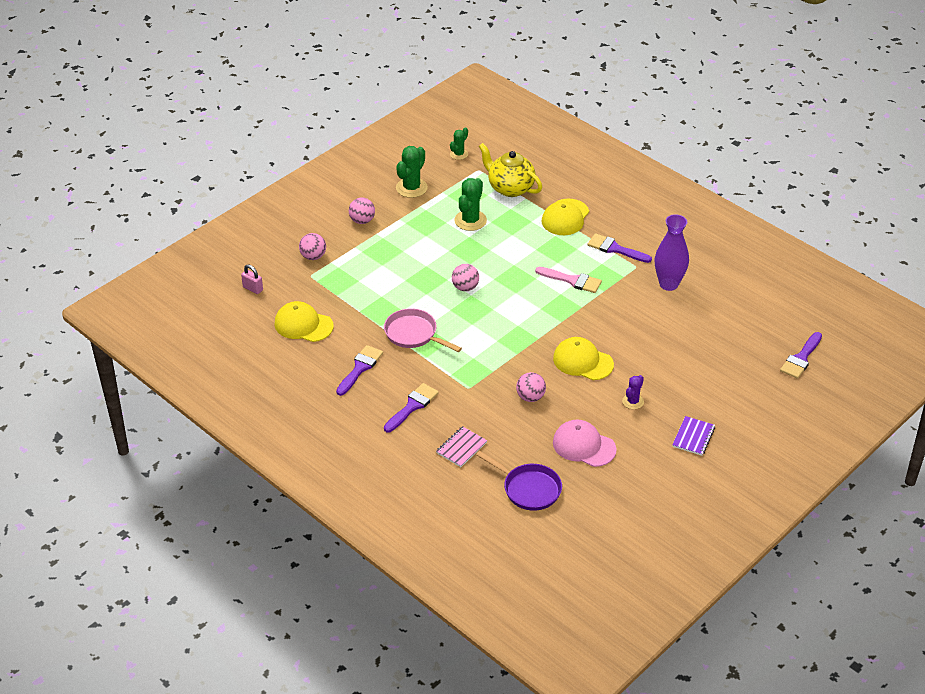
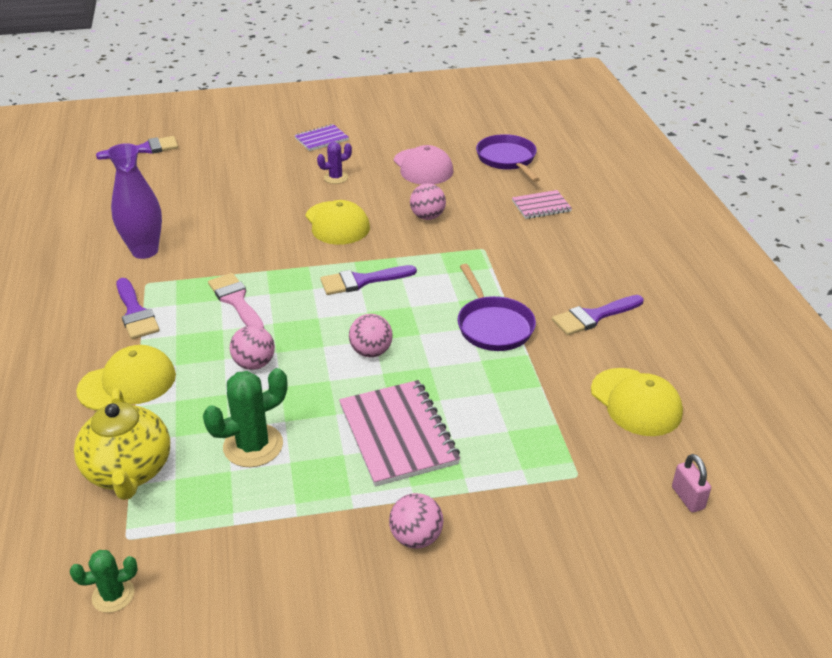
camera: 145 degrees left, 5 degrees down
pink ball [299,233,326,260] -> pink ball moved to [230,325,275,370]
pink pan [384,308,462,352] -> purple pan [457,264,536,351]
purple brush [384,383,439,432] -> purple brush moved to [320,265,417,295]
green cactus [396,146,428,198] -> none
none -> pink notebook [339,380,460,487]

